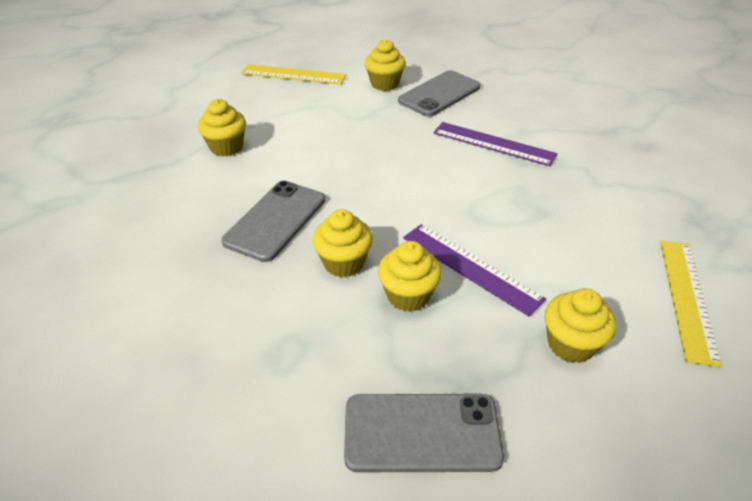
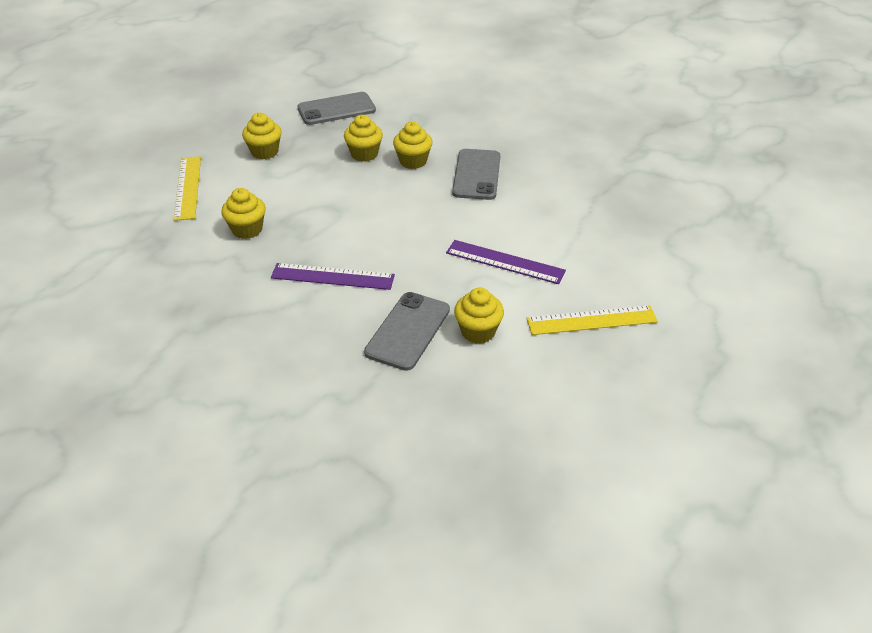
camera: 160 degrees right, 0 degrees up
yellow cupcake [198,99,246,156] -> yellow cupcake moved to [221,188,266,239]
purple ruler [403,224,546,317] -> purple ruler moved to [446,240,566,284]

